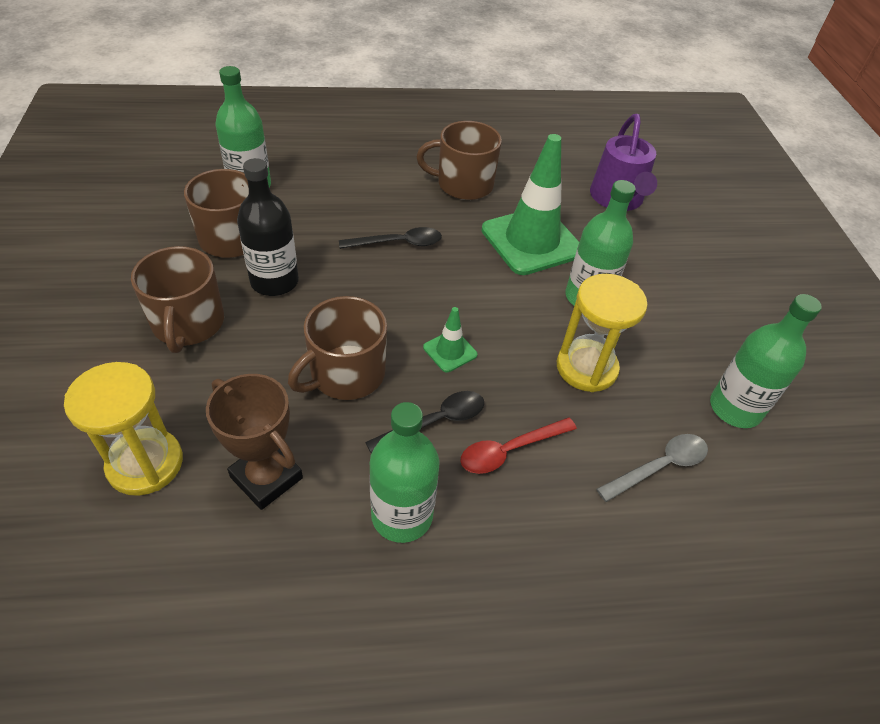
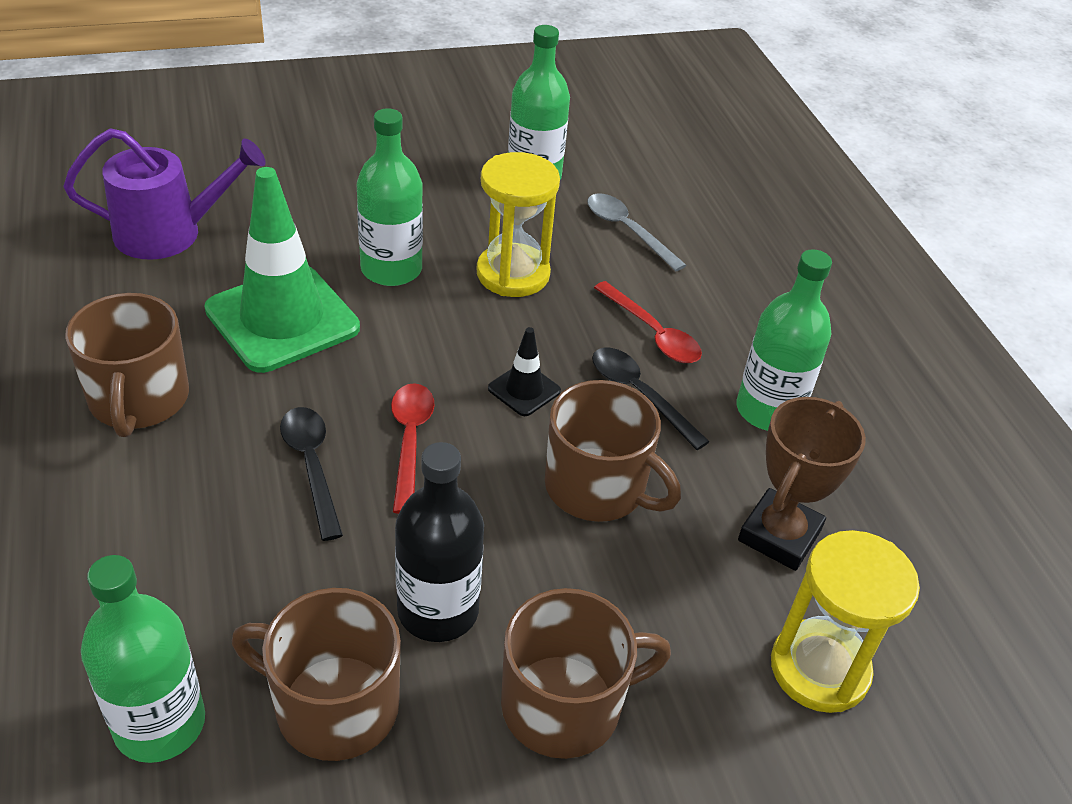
camera: 100 degrees left, 5 degrees down
green traffic cone [423,307,478,372] -> black traffic cone [488,327,561,416]
none -> red spoon [391,383,435,514]

